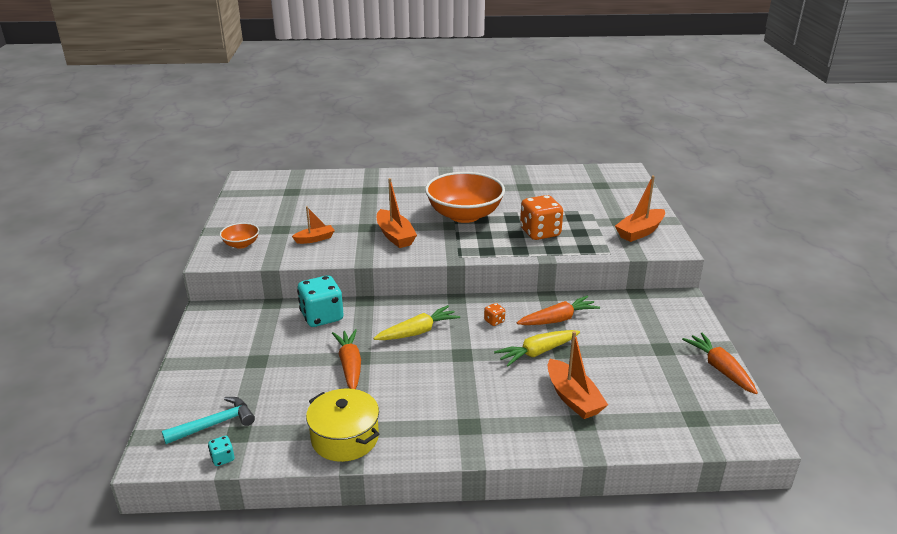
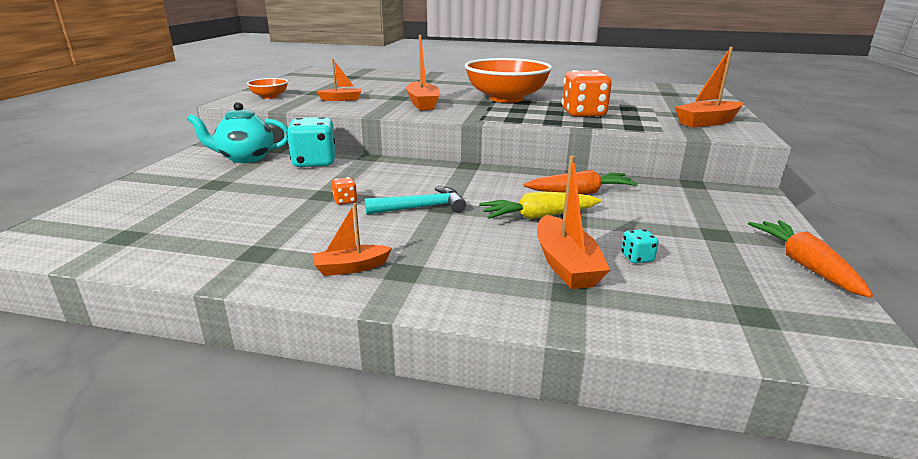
camera: 15 degrees right, 5 degrees down
turquoise hammer [162,397,255,444] -> turquoise hammer moved to [365,186,466,215]
turquoise dice [208,436,234,466] -> turquoise dice moved to [621,229,659,263]
yellow pot [306,388,379,462] -> none
orange carrot [332,329,361,389] -> none
yellow carrot [373,305,460,340] -> none
orange dice [484,303,505,326] -> orange dice moved to [332,177,357,205]
none -> turquoise teapot [187,102,288,163]
none -> orange boat [312,203,392,276]

